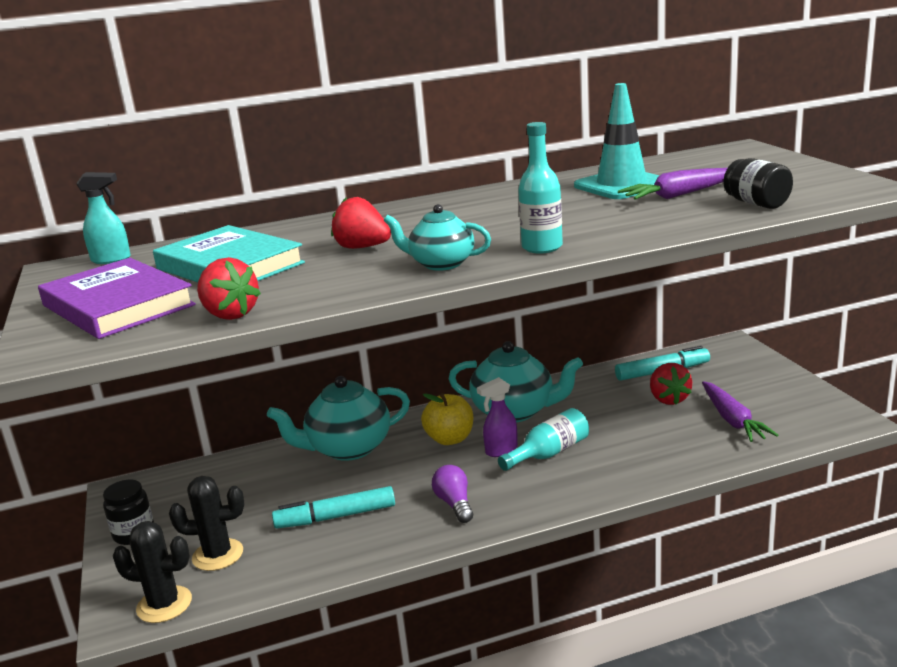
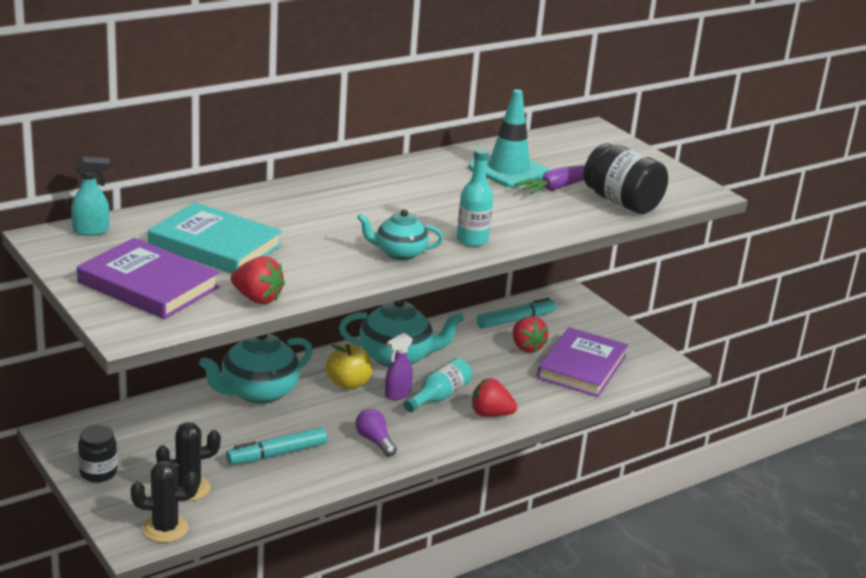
camera: 20 degrees left, 5 degrees up
red strawberry [331,197,391,249] -> red strawberry moved to [472,378,517,417]
purple carrot [702,381,778,442] -> purple book [537,327,628,397]
black jar [724,158,793,209] -> black jar [583,143,668,214], size x1.60

